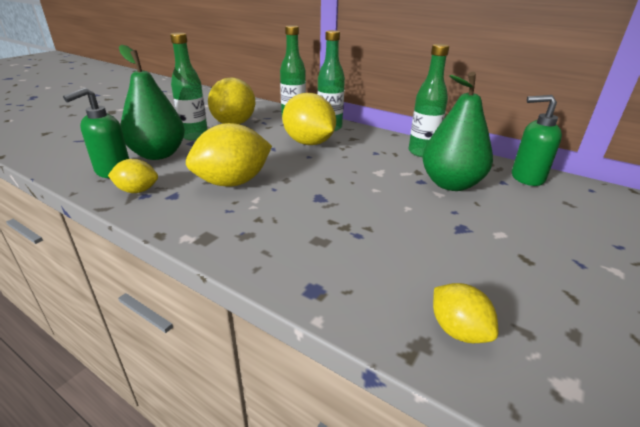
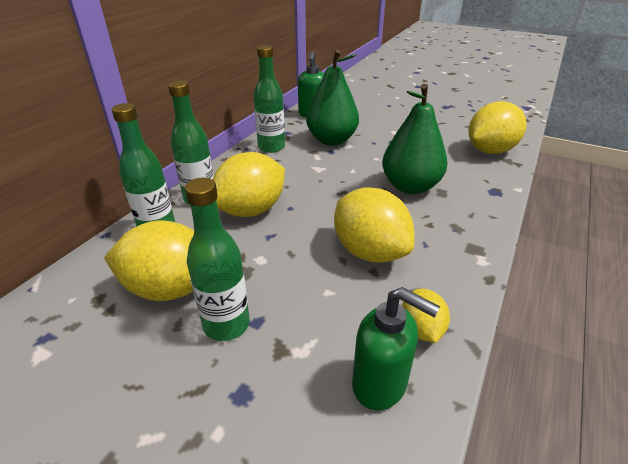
camera: 95 degrees left, 5 degrees up
green pear [119,45,185,160] -> green pear moved to [382,84,447,194]
yellow lemon [433,283,498,343] -> yellow lemon [469,101,527,154], size x1.86

